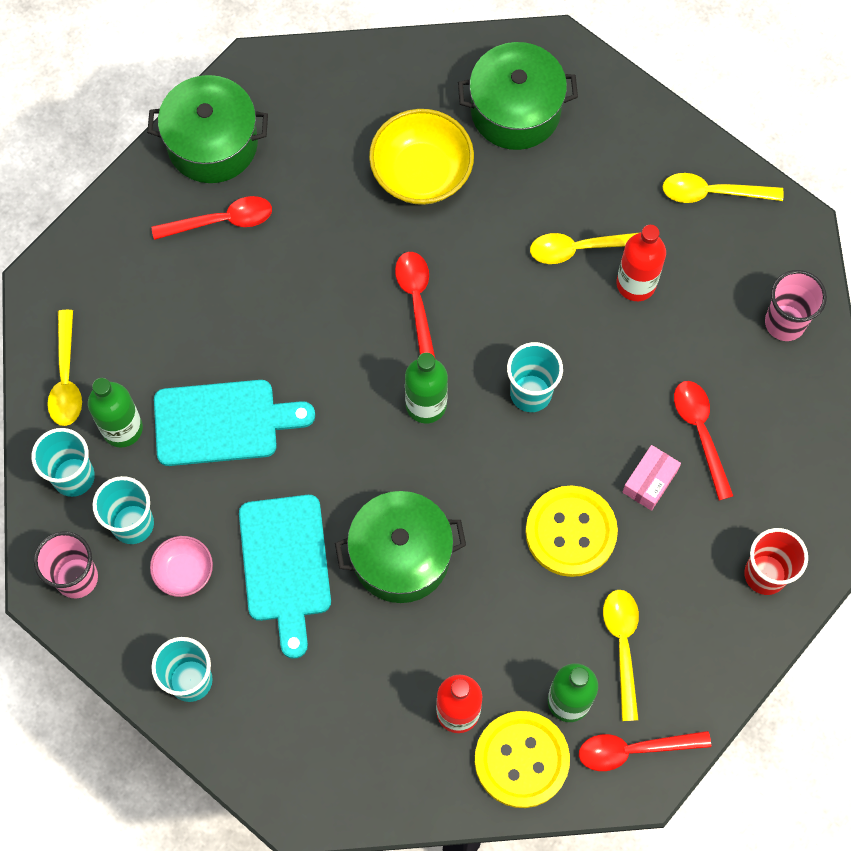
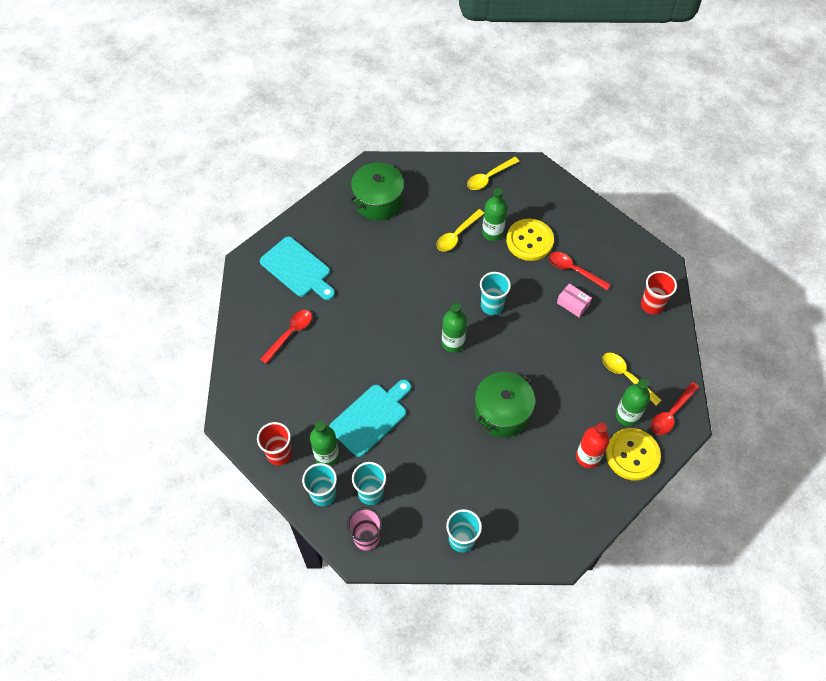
camera: 40 degrees left, 10 degrees down
yellow spoon [47,310,82,426] -> red cup [257,422,292,465]
green pot [147,75,268,183] -> none
pink bowl [150,536,213,597] -> none
turquoise cutting board [239,495,331,659] -> turquoise cutting board moved to [260,236,335,300]
yellow bowl [369,109,474,205] -> none
red spoon [395,252,435,357] -> none
yellow button [525,485,618,577] -> yellow button moved to [506,219,554,261]
red bottle [617,225,666,301] -> green bottle [482,188,507,241]
pink box [623,445,681,511] -> pink box turned 45 degrees counterclockwise [557,283,592,318]
pink cup [765,270,827,341] -> none

